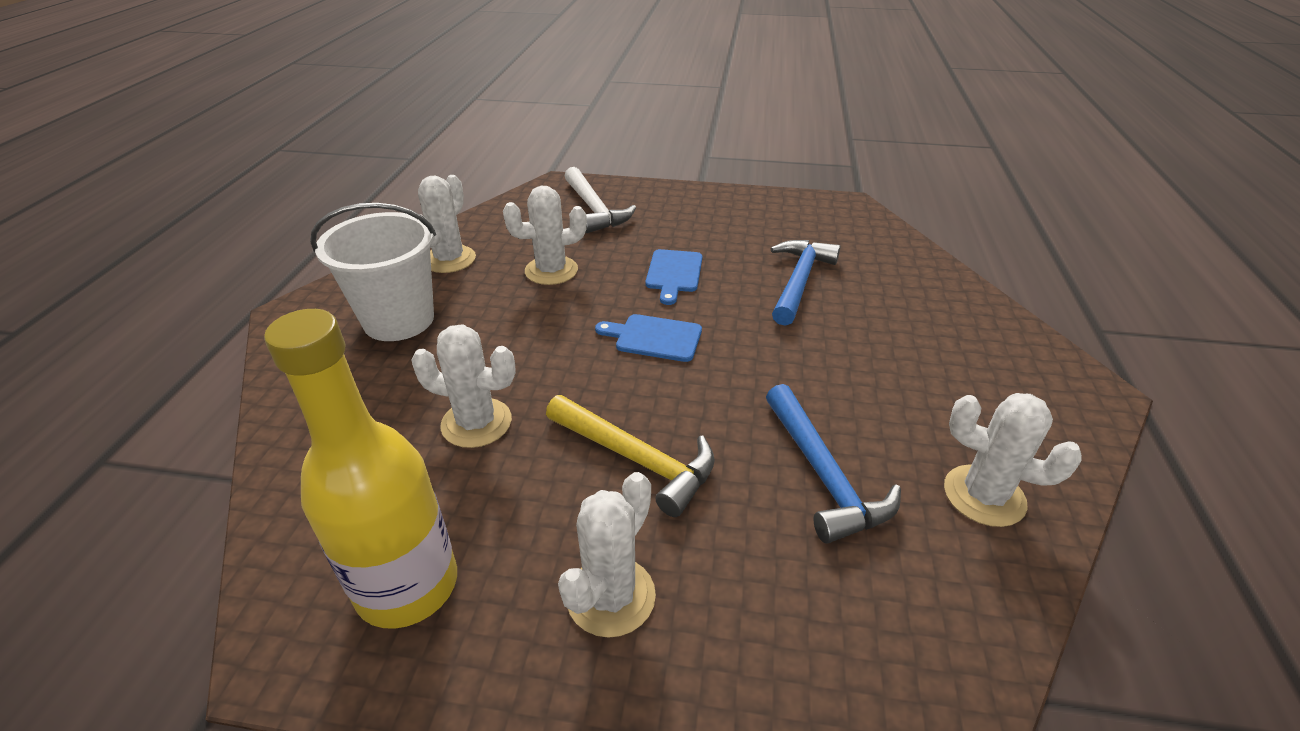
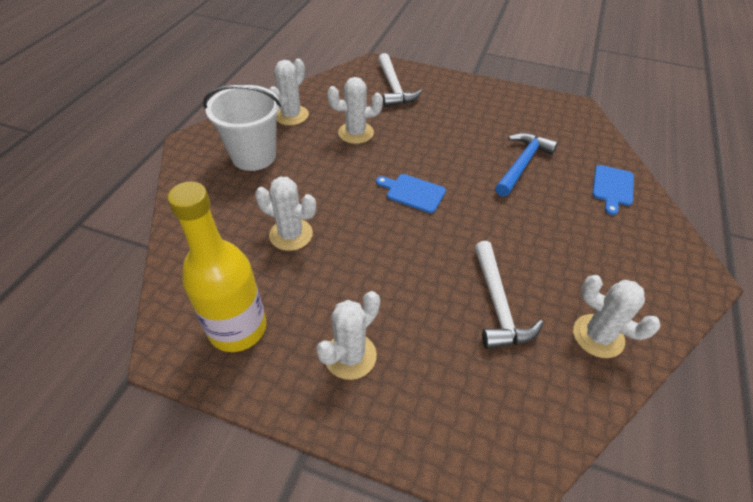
camera: 10 degrees right, 10 degrees up
yellow hammer [546,395,715,517] -> none
blue cutting board [645,249,703,305] -> blue cutting board moved to [592,165,634,215]
blue hammer [766,384,901,544] -> white hammer [475,241,543,349]

